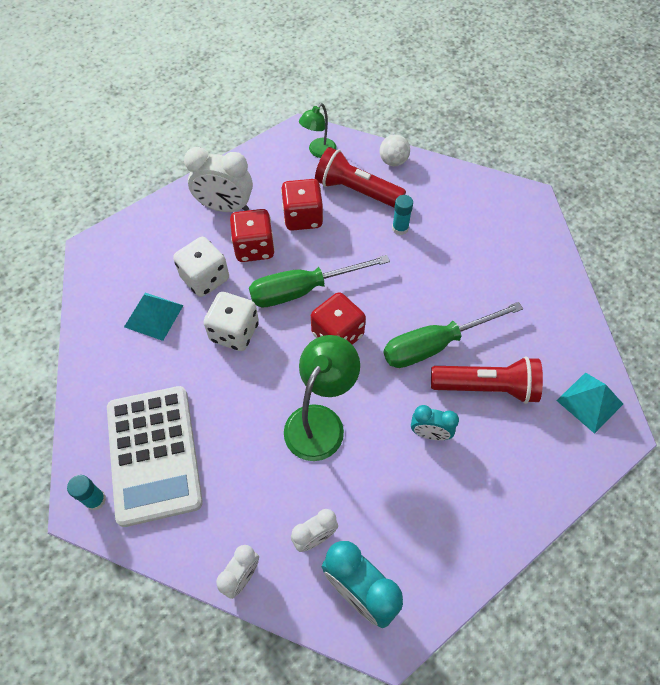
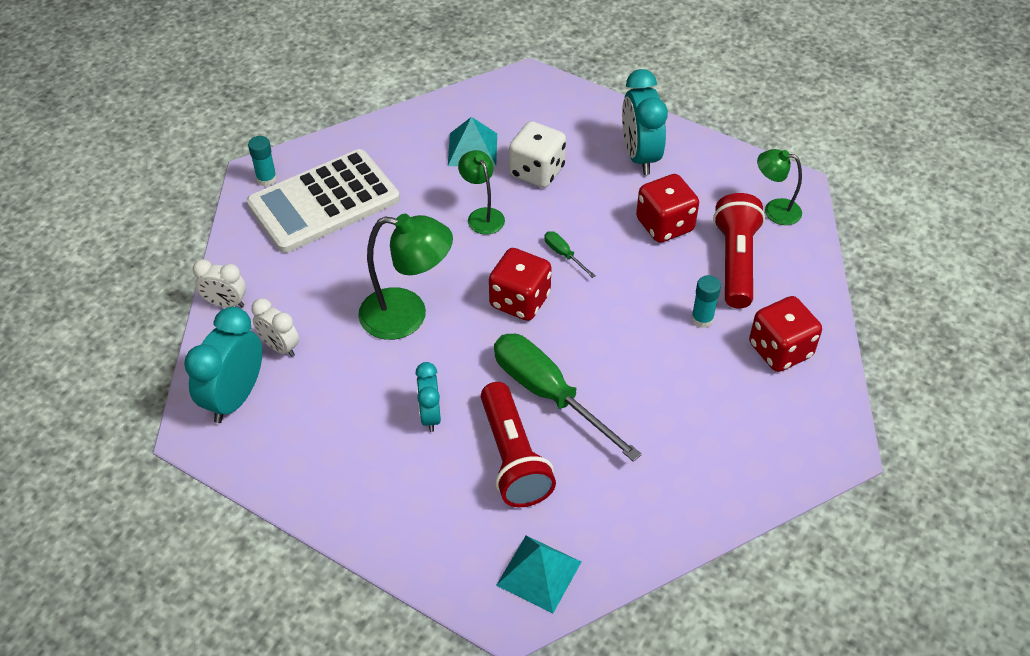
camera: 70 degrees right, 10 degrees down
white clock [184,147,253,212] -> turquoise clock [622,69,668,175]
white dice [204,292,259,351] -> green lamp [458,150,505,235]
red dice [230,209,275,262] -> red dice moved to [749,296,822,372]
green screwdriver [249,255,390,307] -> green screwdriver [544,231,596,278], size x0.42
white ball [380,134,410,166] -> none

